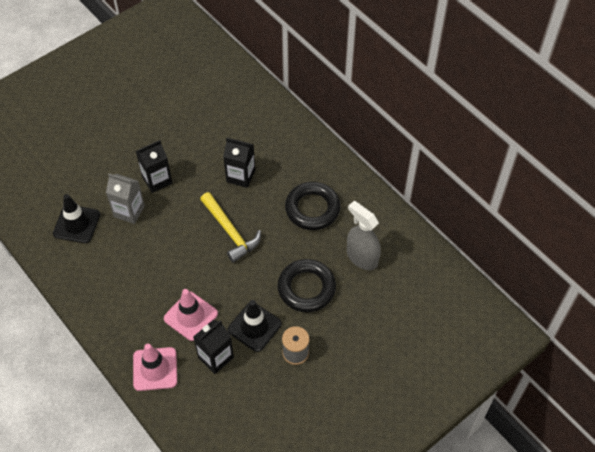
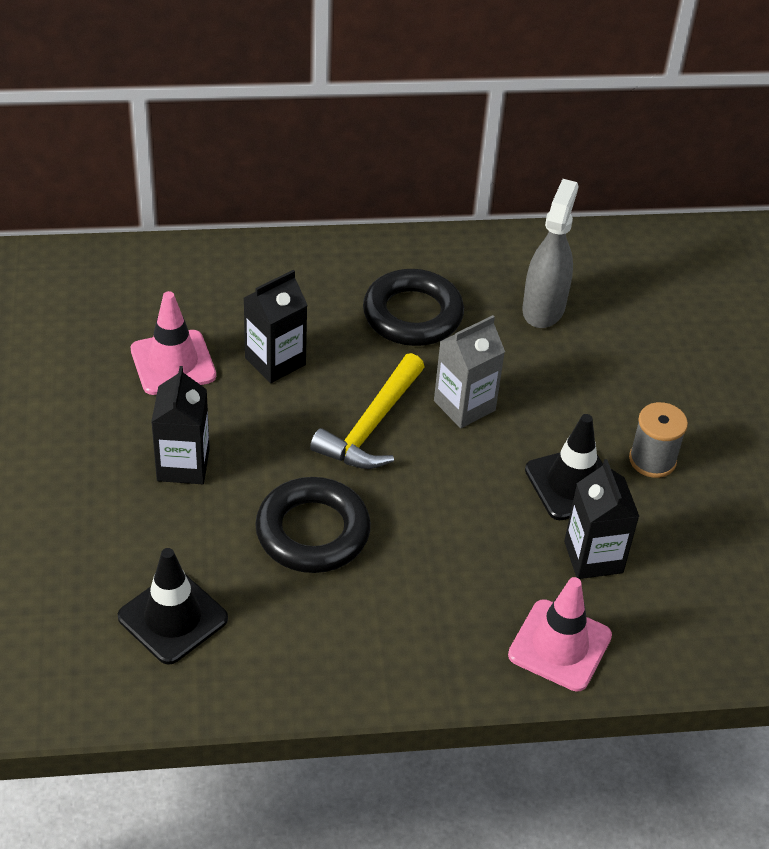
camera: 60 degrees left, 10 degrees down
grey carton [106,174,145,224] -> grey carton moved to [434,315,505,428]
pink traffic cone [164,289,218,341] -> pink traffic cone moved to [131,291,216,395]
yellow hammer [200,192,261,263] -> yellow hammer turned 120 degrees clockwise [310,353,425,469]
black ring [277,259,336,312] -> black ring moved to [255,477,371,573]
grey spray bottle [347,201,381,270] -> grey spray bottle turned 120 degrees clockwise [522,179,579,328]

